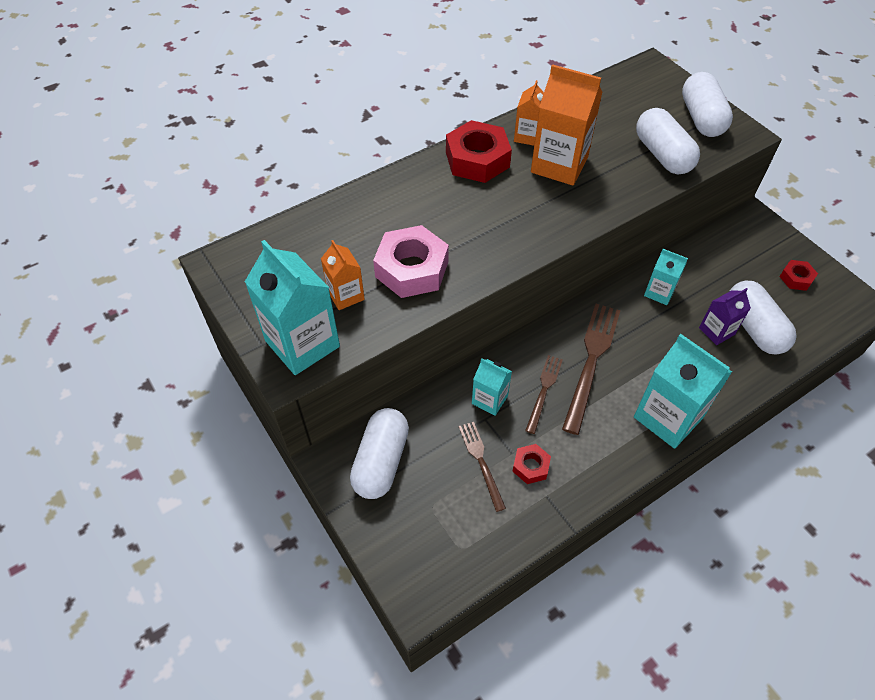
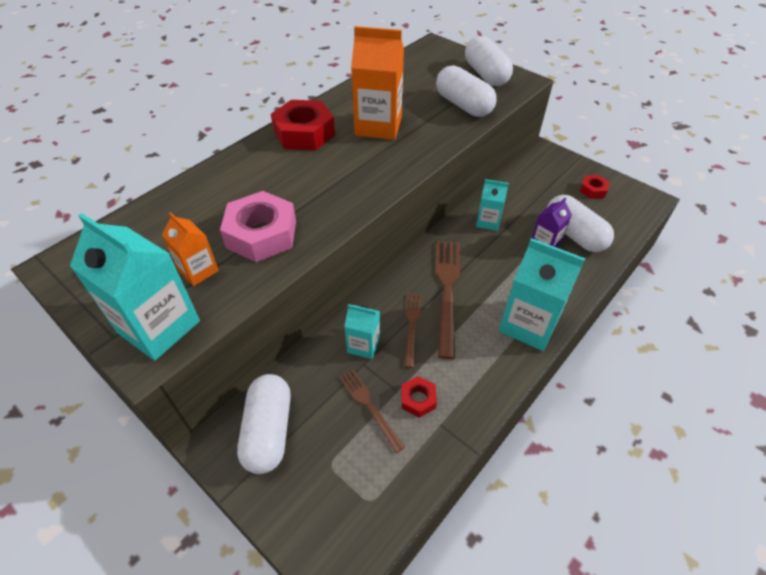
camera: 15 degrees left, 5 degrees down
orange carton [514,80,544,146] -> none

